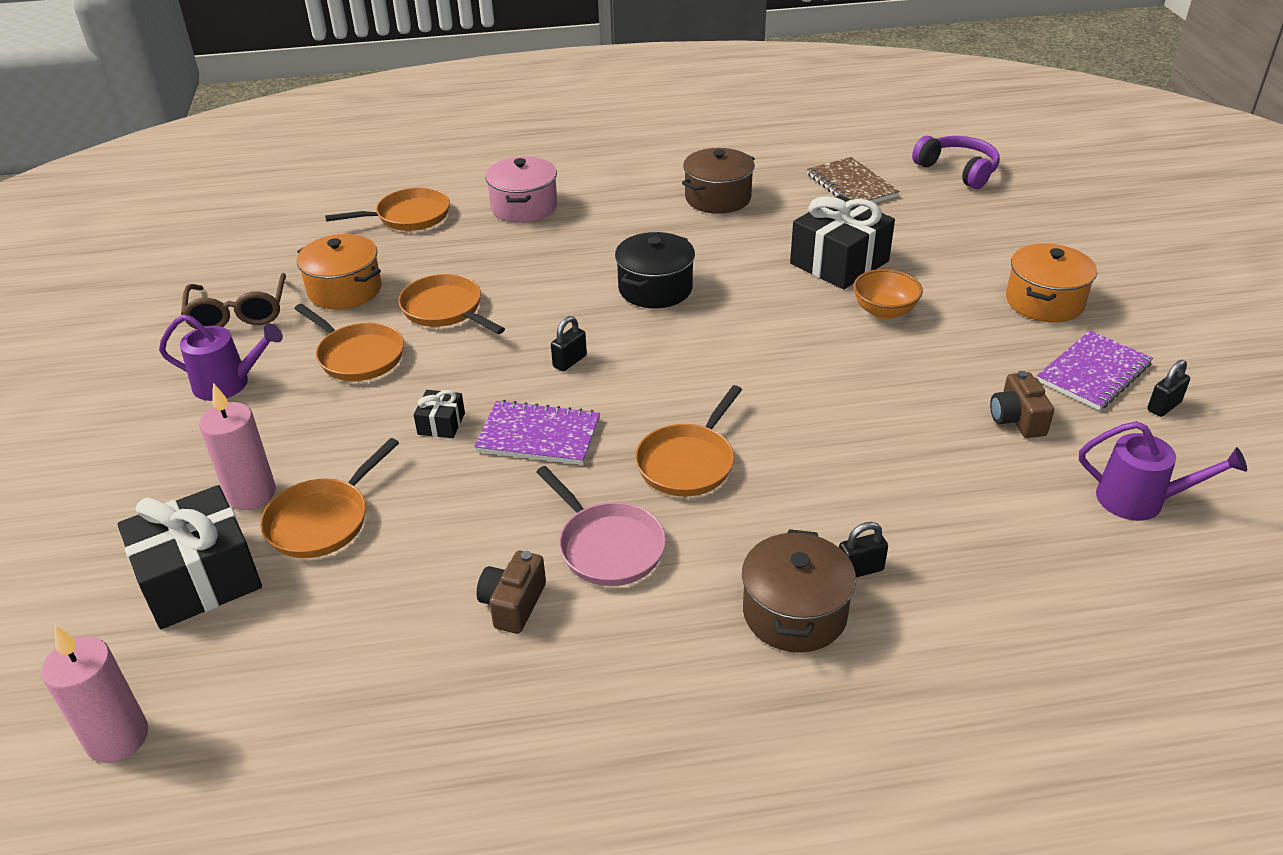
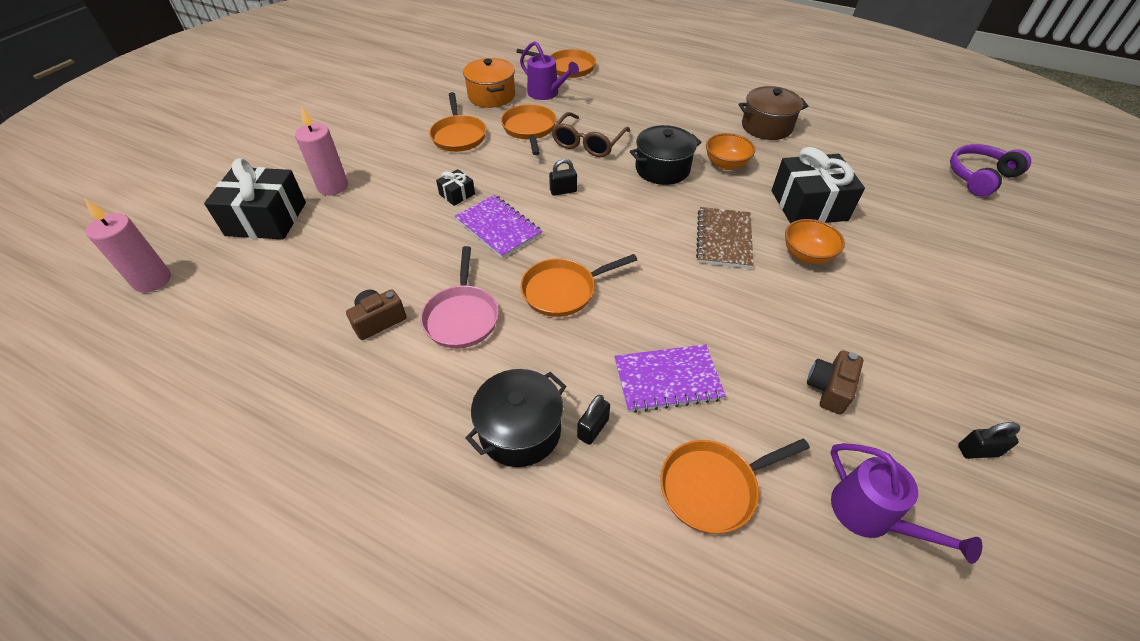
camera: 35 degrees right, 10 degrees up
purple watering can [159,314,283,401] -> purple watering can moved to [520,41,579,100]
brown glasses [181,273,286,329] -> brown glasses moved to [552,112,630,157]
orange pan [260,438,399,558] -> orange pan moved to [660,439,810,534]
pink pot [485,156,557,223] -> none
brown pot [742,529,856,653] -> black pot [466,369,566,467]
brown notebook [807,157,900,203] -> brown notebook moved to [696,207,754,269]
black padlock [839,522,888,577] -> black padlock turned 75 degrees counterclockwise [577,395,610,445]
purple headphones [912,136,1000,189] -> purple headphones turned 120 degrees counterclockwise [950,144,1031,197]
orange pot [1006,244,1097,322] -> none
purple notebook [1037,331,1153,411] -> purple notebook moved to [614,344,726,413]
none -> orange bowl [706,133,755,170]

